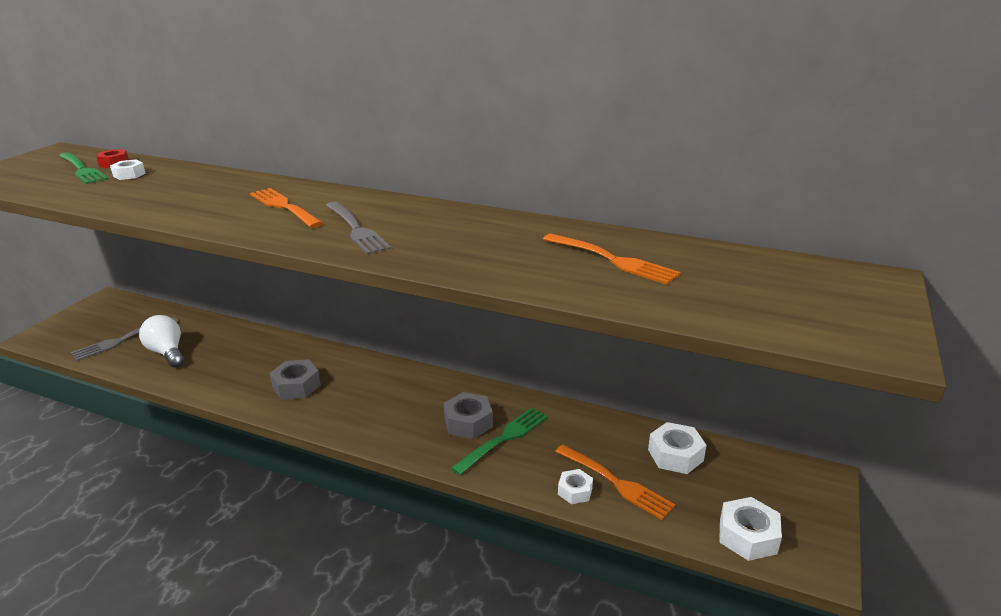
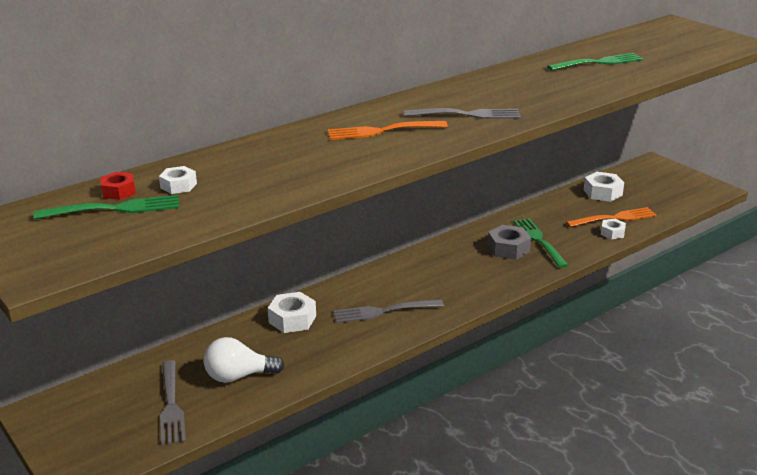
camera: 60 degrees left, 0 degrees up
grey nut [270,359,321,400] -> grey fork [333,299,444,323]
orange fork [543,234,680,285] -> green fork [547,53,643,71]
white nut [719,497,782,561] -> white nut moved to [268,292,316,333]

